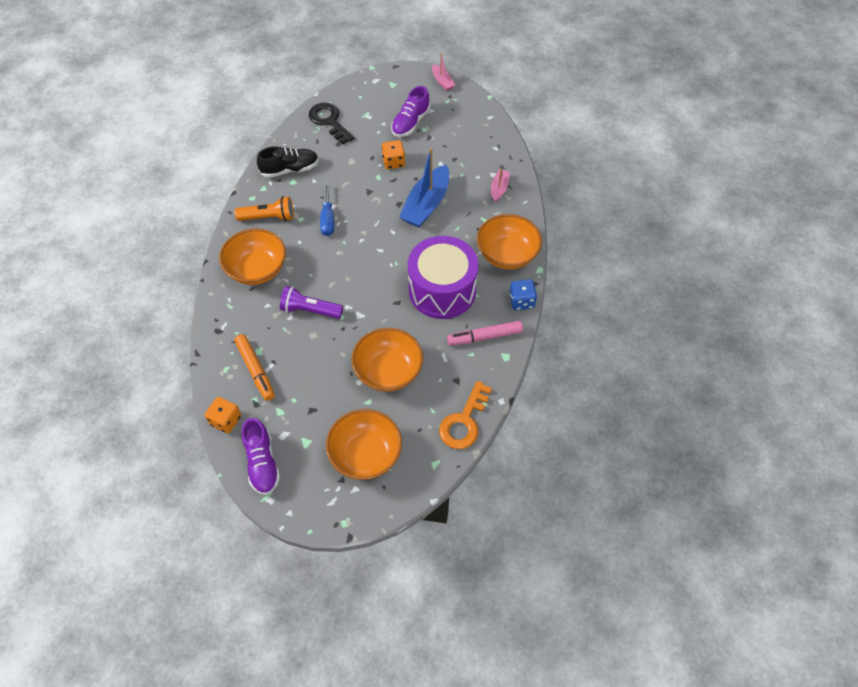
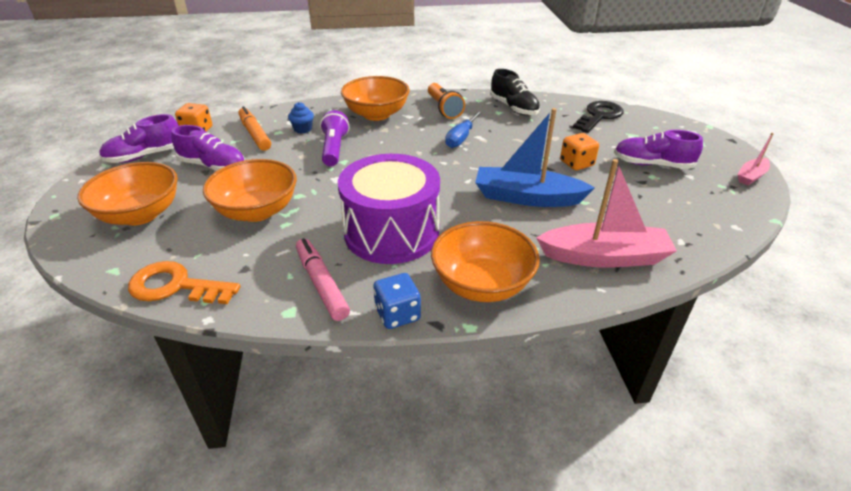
camera: 75 degrees right, 20 degrees down
orange marker [234,334,275,401] -> orange marker turned 105 degrees clockwise [239,106,271,151]
blue screwdriver [320,183,334,236] -> blue screwdriver turned 45 degrees counterclockwise [445,111,482,148]
pink boat [491,167,510,202] -> pink boat [536,159,677,268], size x1.98
none -> purple shoe [171,125,245,171]
none -> blue cupcake [288,102,314,133]

